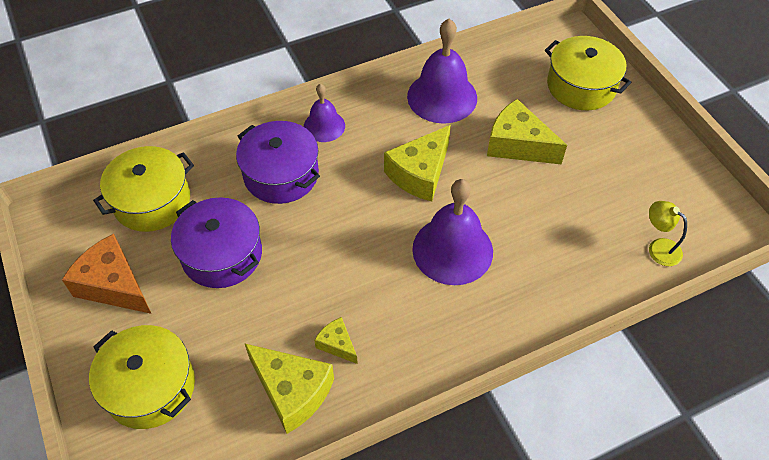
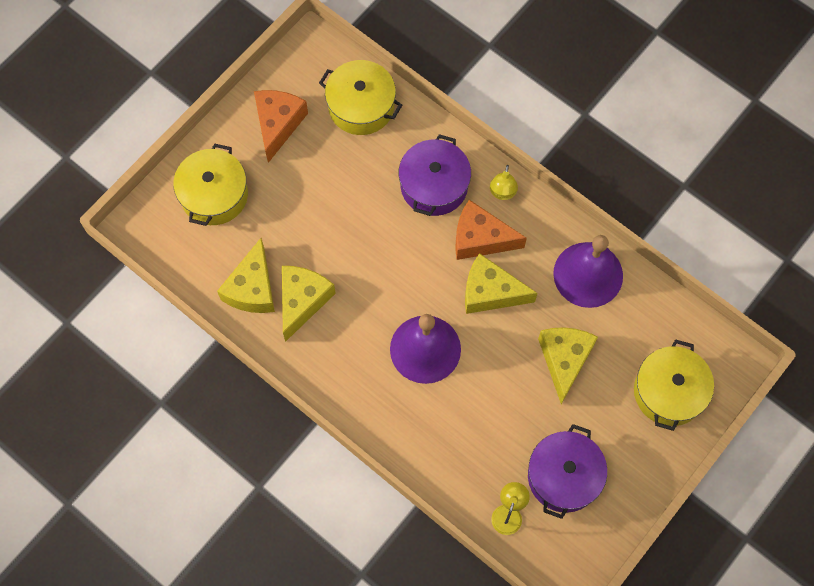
camera: 65 degrees right, 15 degrees up
purple pot [171,197,262,288] -> purple pot moved to [528,424,607,519]
purple bell [304,84,345,142] -> yellow lamp [490,165,518,200]
yellow cheese [314,317,358,364] -> yellow cheese [282,266,336,342], size x1.92
none -> orange cheese [455,200,527,260]

